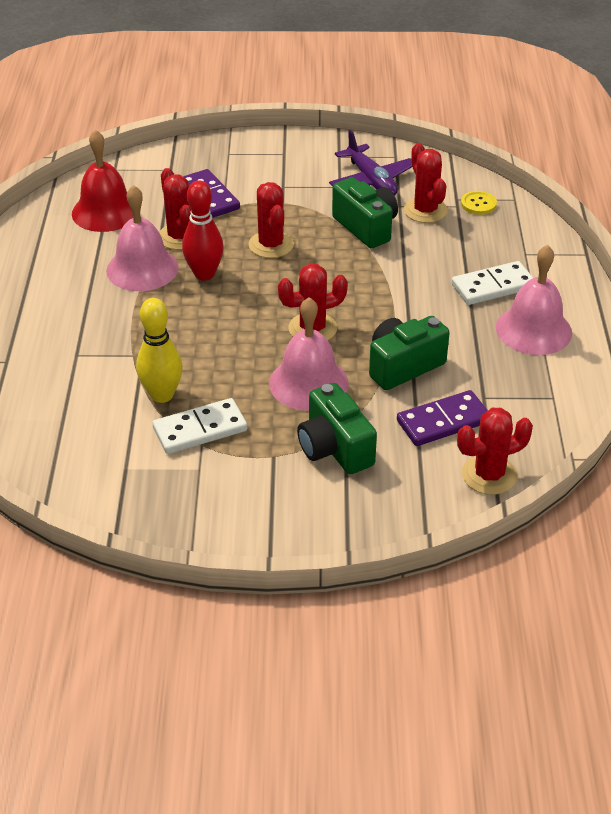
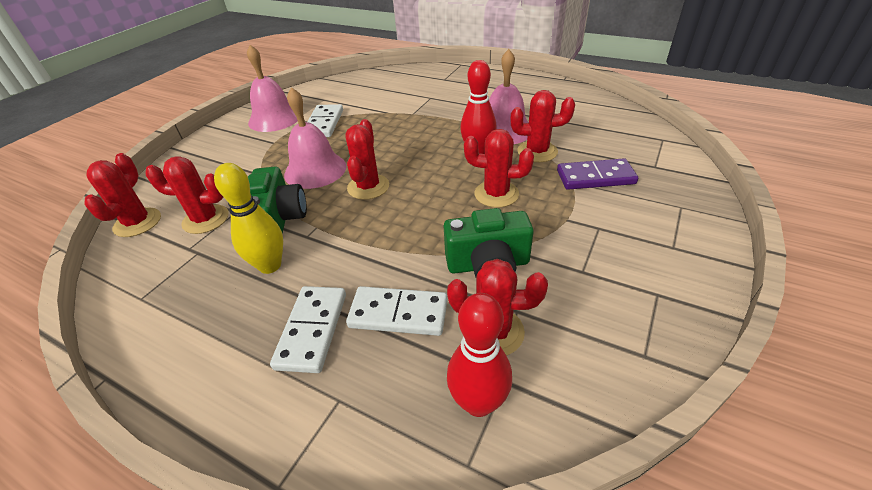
camera: 120 degrees right, 0 degrees up
red bell [72,130,133,232] -> none
yellow bowling pin [136,298,183,403] -> yellow bowling pin moved to [214,163,283,274]
green camera [297,383,377,474] -> none
purple plane [329,130,412,196] -> none
purple domino [397,390,488,446] -> red cactus [145,156,228,234]
yellow button [461,191,497,215] -> red bowling pin [447,293,512,417]
pink bell [496,245,572,355] -> pink bell moved to [247,45,298,132]
none -> white domino [346,286,448,336]

